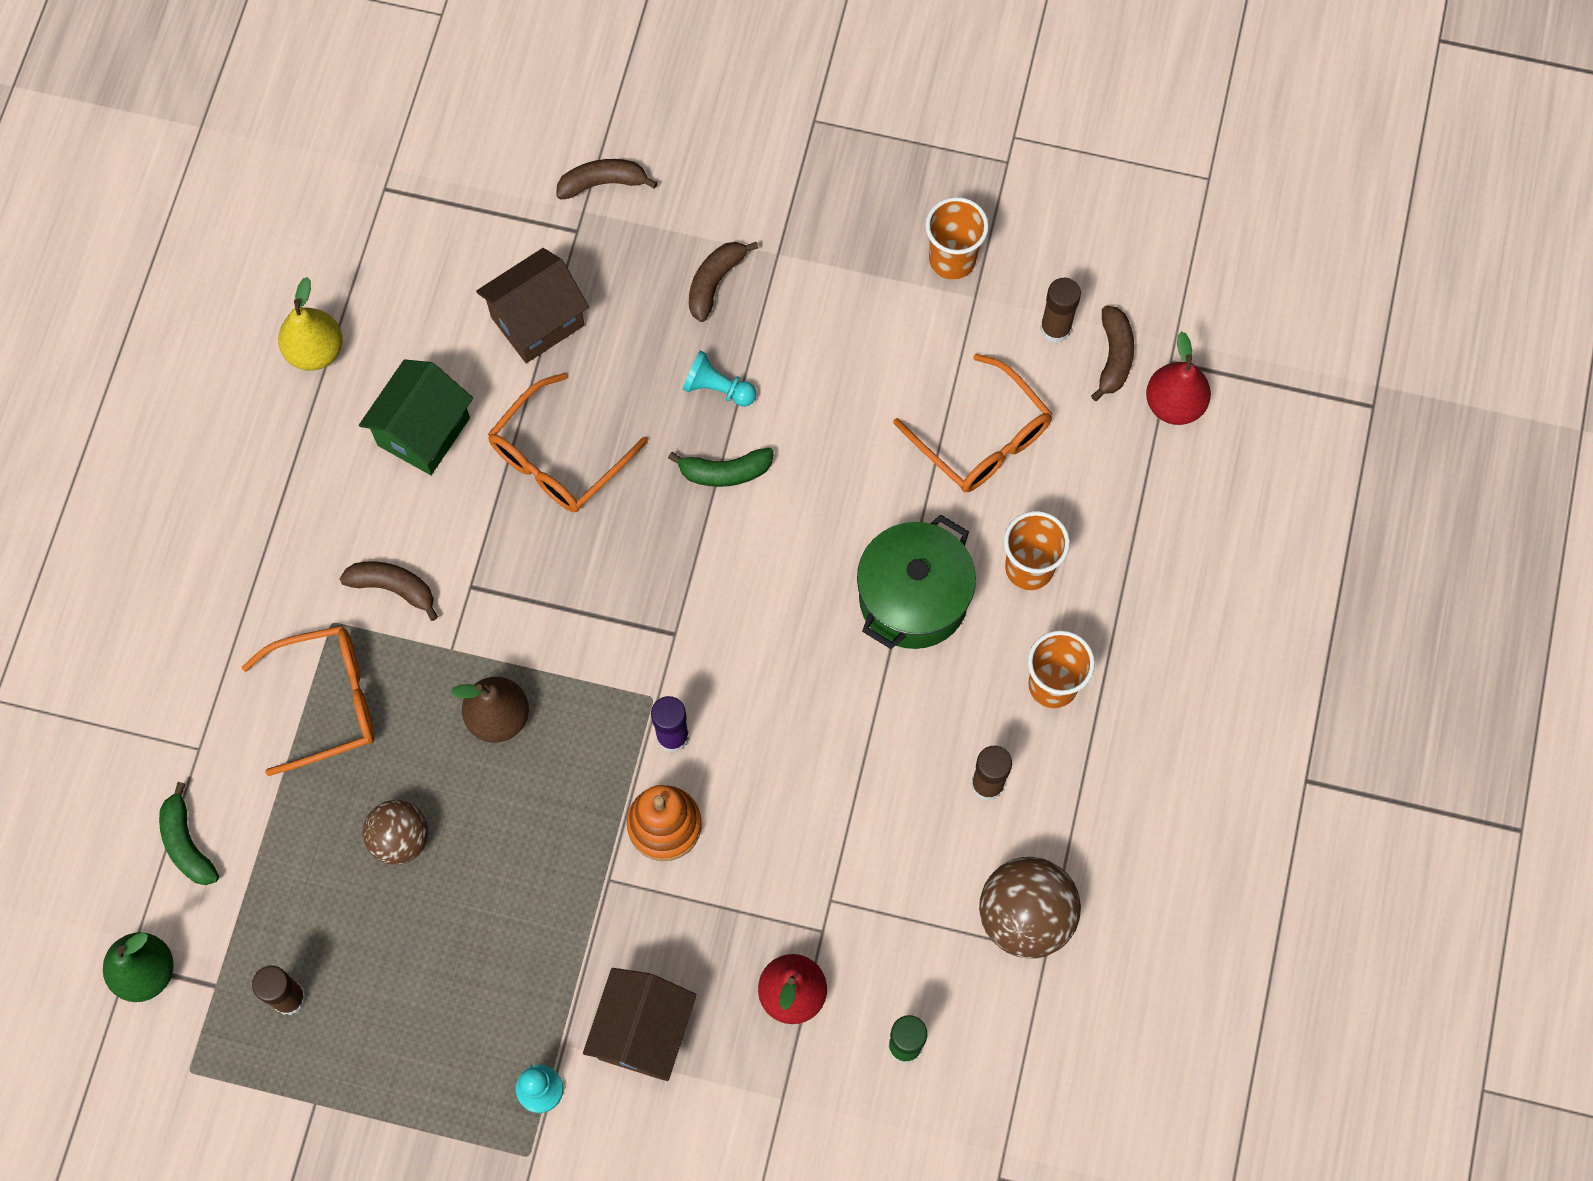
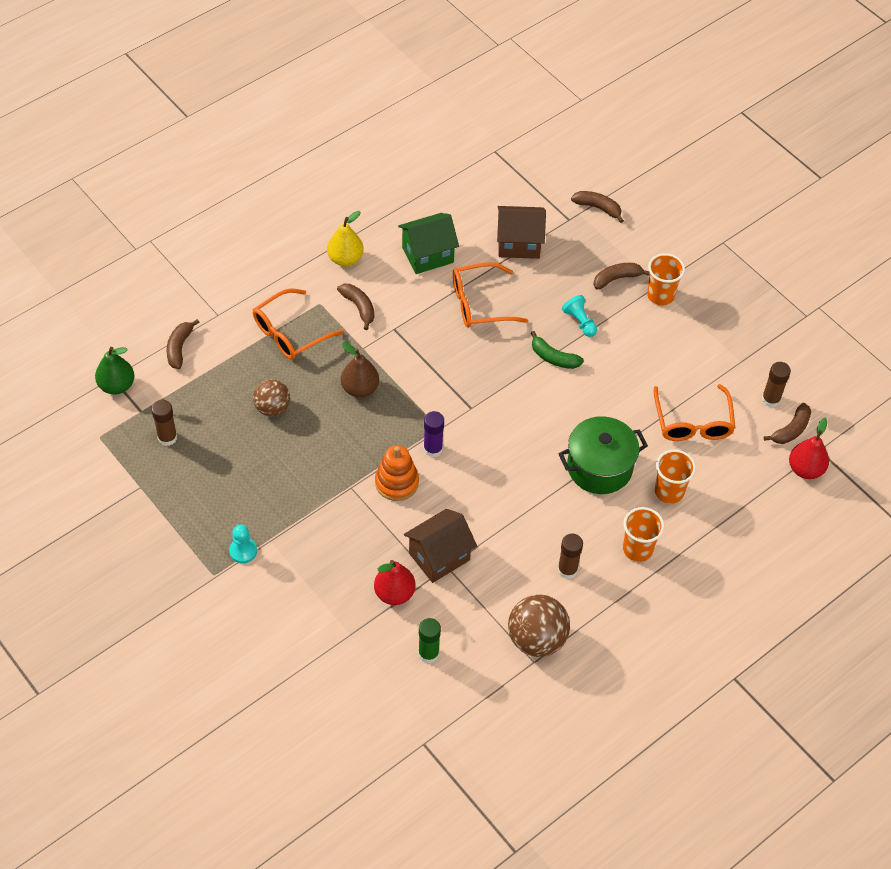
camera: 35 degrees right, 15 degrees down
green banana [159,782,219,885] -> brown banana [166,319,200,369]
orange glasses [242,626,375,776] -> orange glasses turned 120 degrees clockwise [253,288,344,360]
yellow pear [278,277,343,371] -> yellow pear moved to [327,211,364,267]
brown house [583,968,696,1081] -> brown house moved to [404,509,477,583]
orange cup [925,197,989,280] -> orange cup moved to [647,253,685,306]

